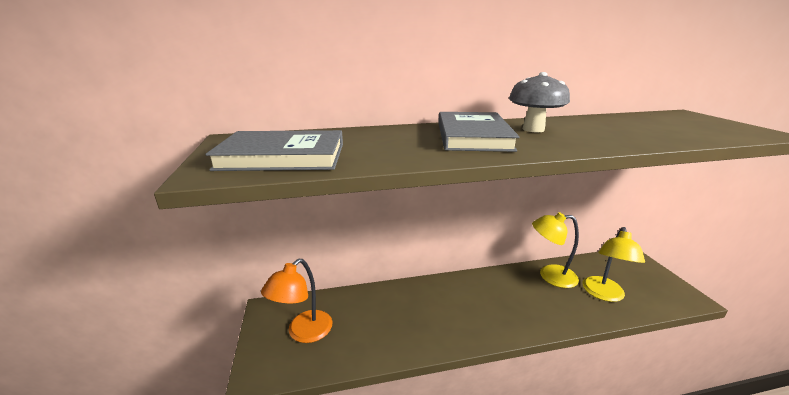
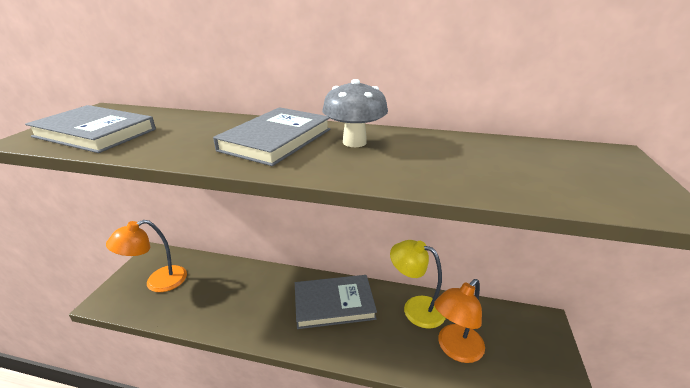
camera: 25 degrees right, 5 degrees up
yellow lamp [582,227,645,302] -> orange lamp [434,279,485,363]
none -> grey book [295,275,377,329]

